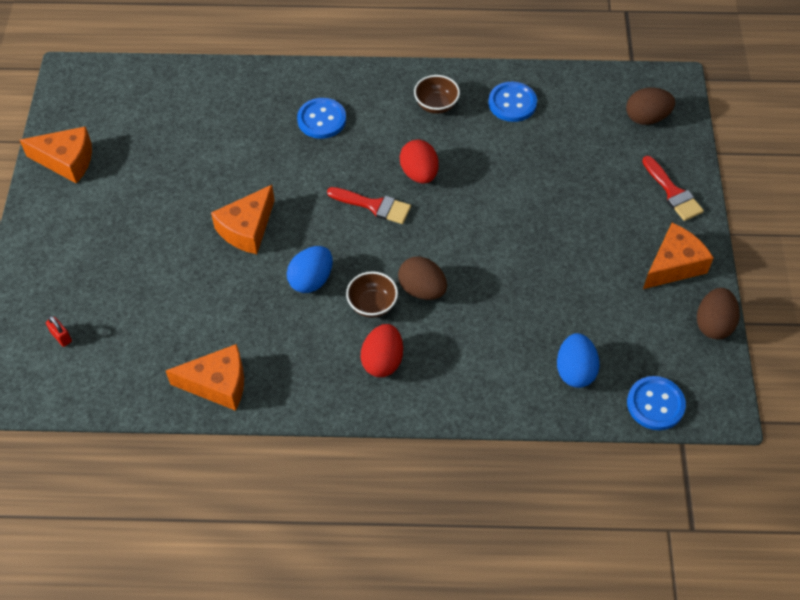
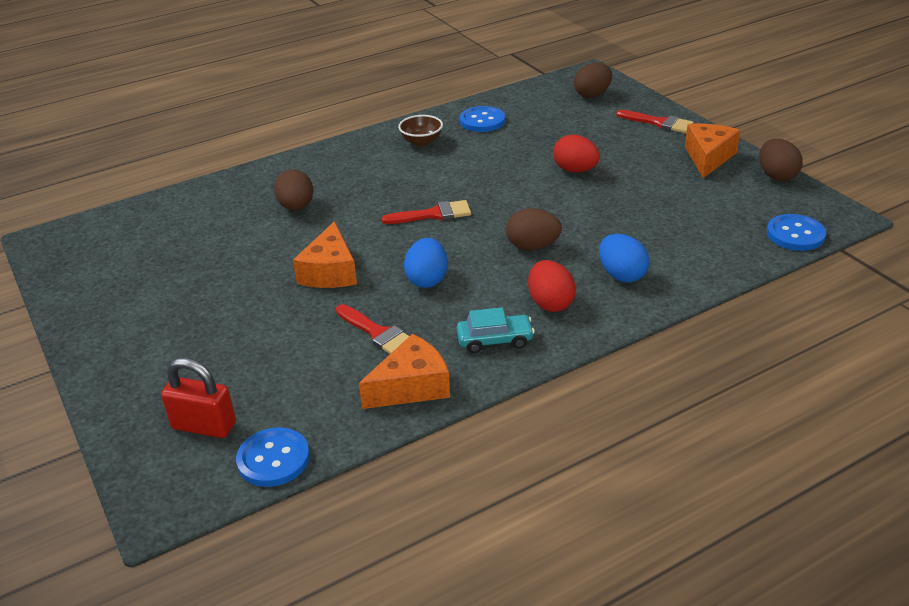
camera: 30 degrees left, 20 degrees down
orange cheese [20,126,92,184] -> none
red padlock [46,315,72,347] -> red padlock [161,358,236,438], size x1.99
blue button [297,98,346,139] -> blue button moved to [236,428,310,487]
brown bowl [346,271,398,318] -> none
red egg [400,139,439,183] -> red egg moved to [553,135,600,172]
blue egg [557,333,600,388] -> blue egg moved to [599,234,650,282]
none -> brown egg [274,169,313,211]
none -> red brush [336,304,409,354]
none -> turquoise car [457,307,535,353]

